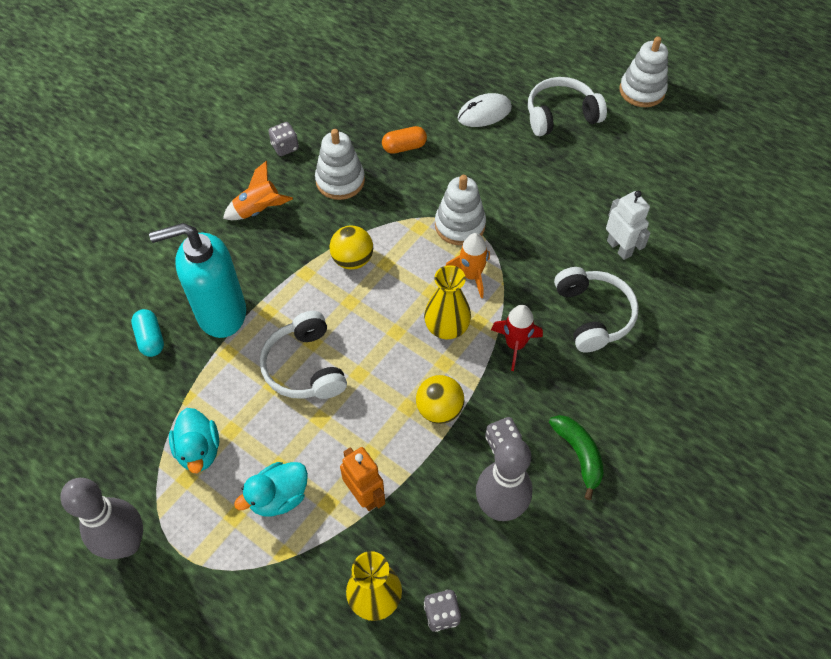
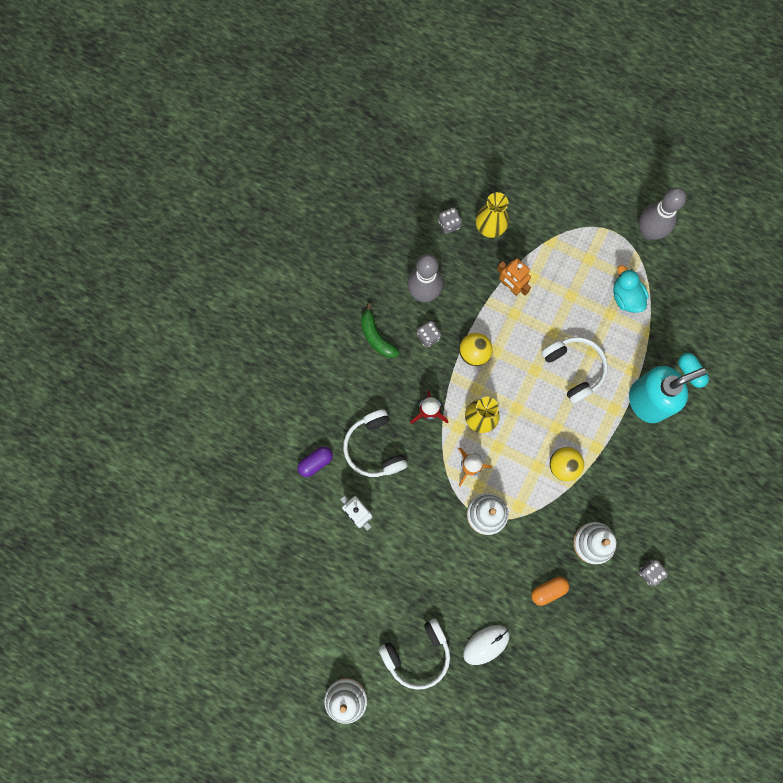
camera: 170 degrees right, 20 degrees up
orange rocket [223,161,293,220] -> none
turquoise duck [234,462,308,516] -> none
none -> purple capsule [297,446,333,477]

